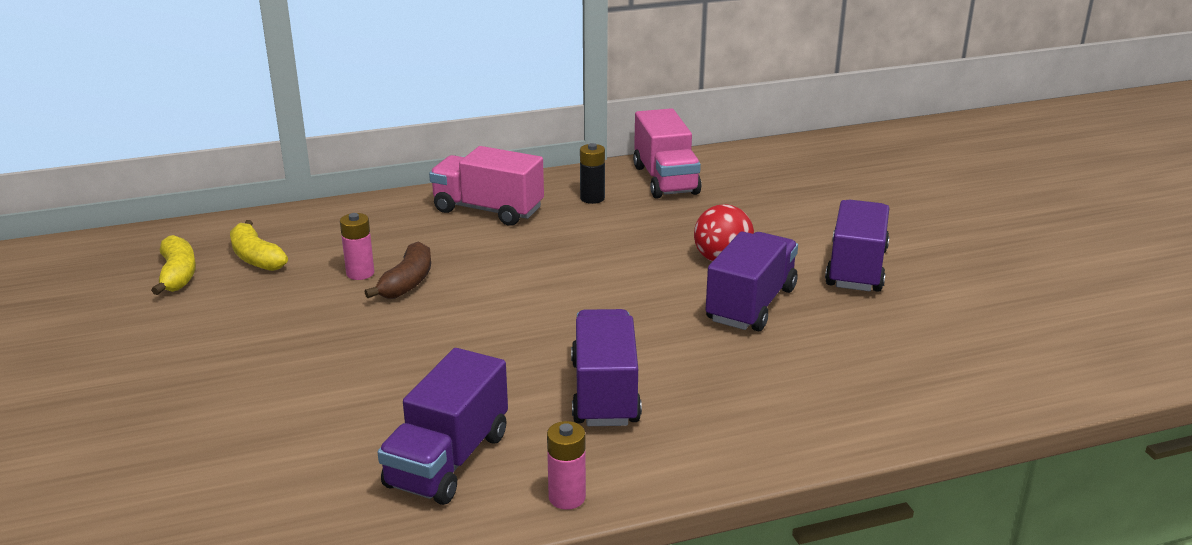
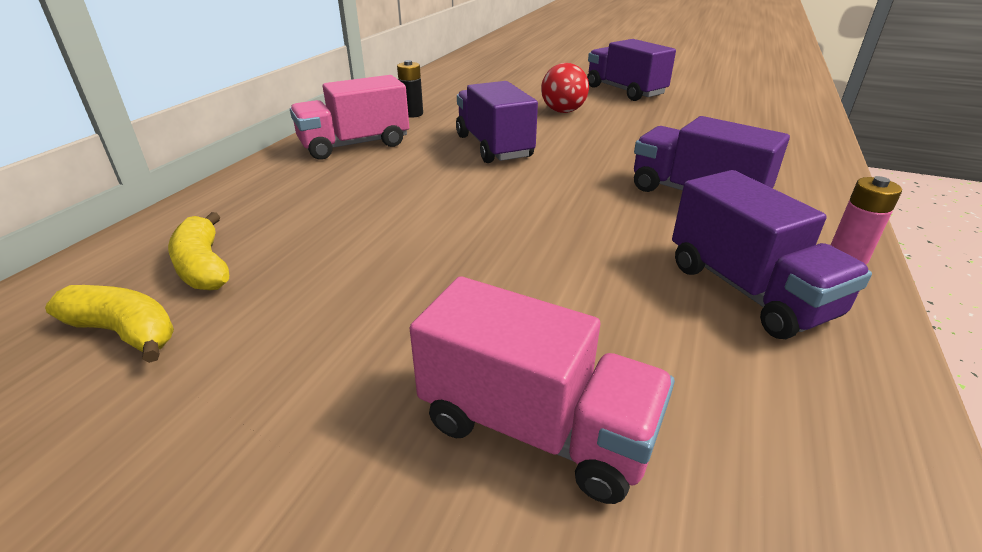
camera: 50 degrees left, 5 degrees up
yellow banana [230,220,288,271] -> yellow banana turned 60 degrees clockwise [168,212,229,290]
pink battery [340,213,374,280] -> none
brown banana [365,242,431,299] -> none
pink truck [633,108,702,199] -> pink truck moved to [410,276,675,504]
purple truck [706,231,798,331] -> purple truck moved to [456,81,538,163]

